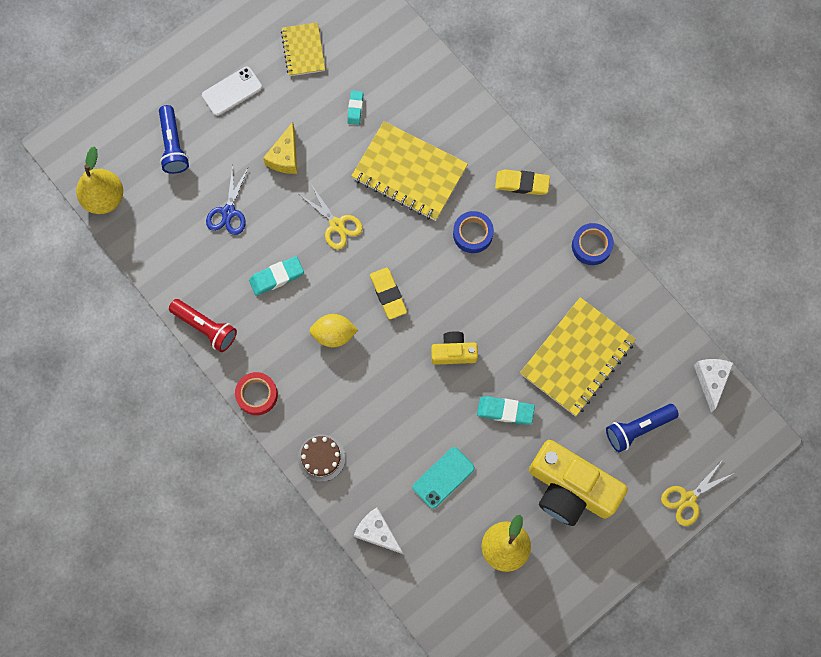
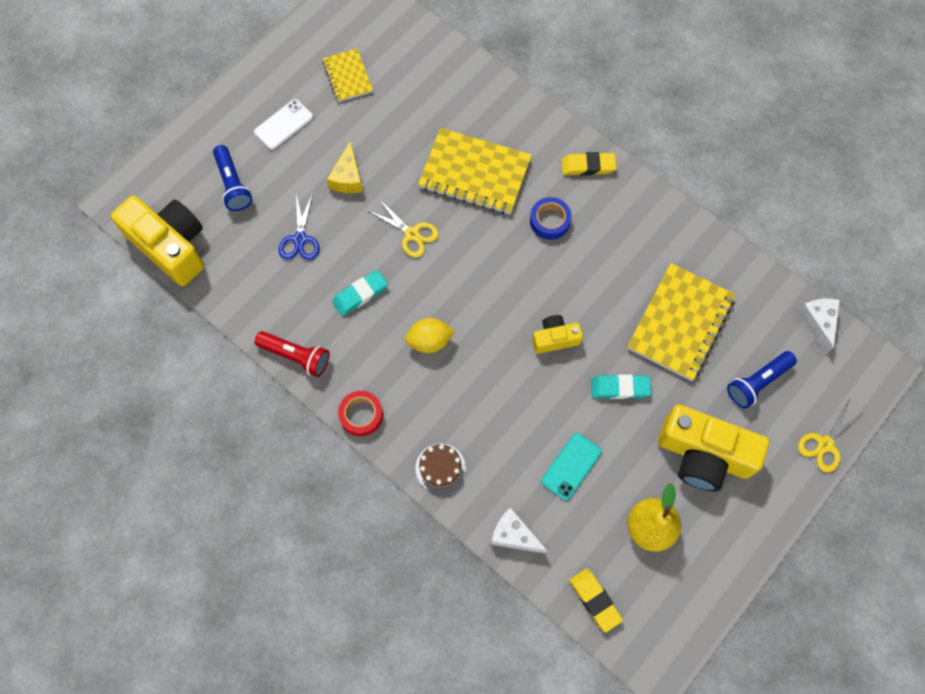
camera: 10 degrees left, 5 degrees down
yellow pear [76,146,123,214] -> yellow camera [111,196,205,286]
turquoise eraser [347,90,363,125] -> none
yellow eraser [370,268,407,319] -> yellow eraser moved to [569,568,623,632]
blue tape [572,223,614,265] -> none

